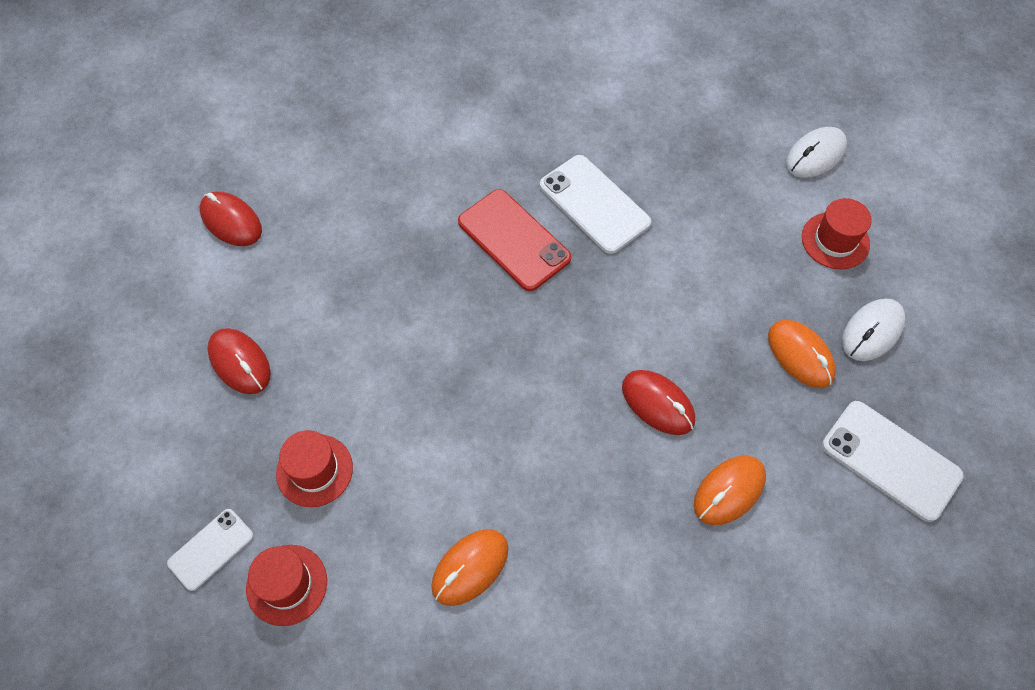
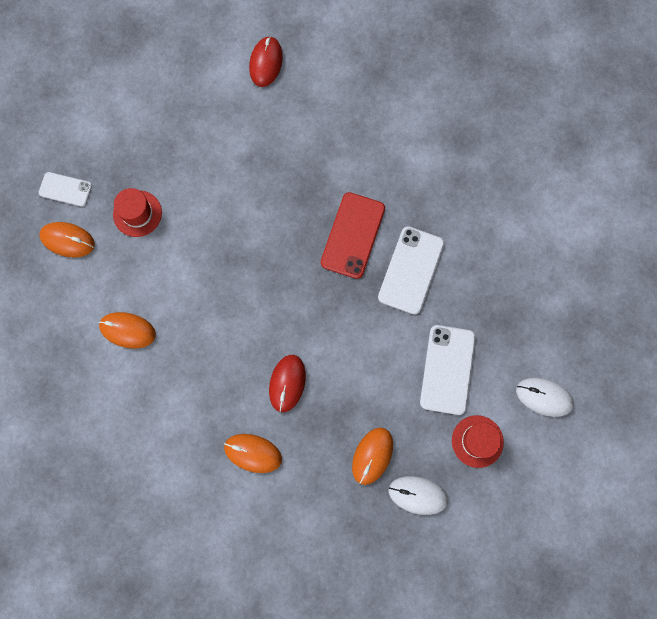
camera: 60 degrees right, 15 degrees up
red mouse [207,328,271,394] -> none
red hat [246,545,327,626] -> orange mouse [39,222,95,258]
white phone [822,401,964,522] -> white phone moved to [420,325,476,415]

